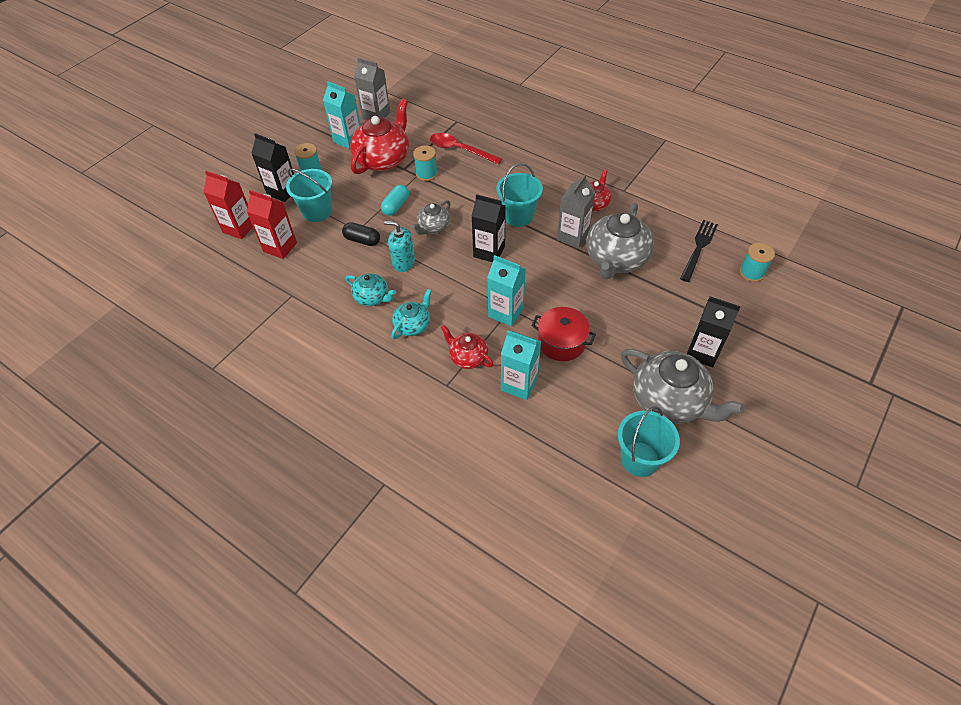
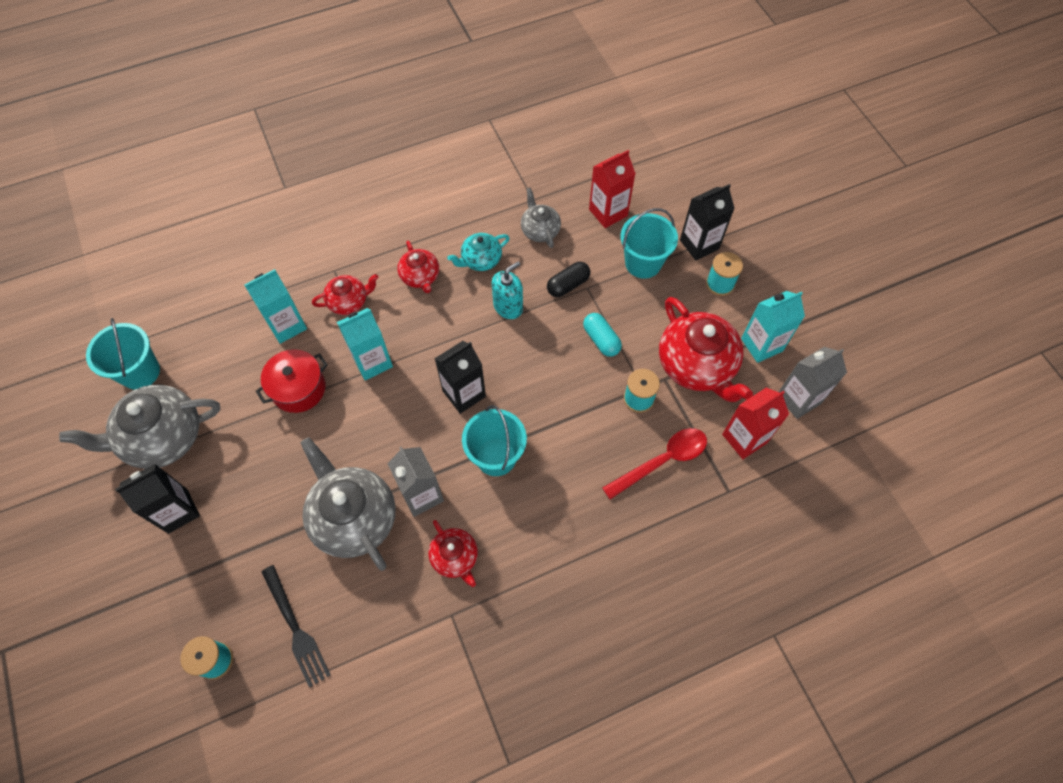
camera: 120 degrees right, 10 degrees up
red carton [203,171,253,239] -> red carton moved to [722,388,789,459]
turquoise teapot [391,289,432,339] -> red teapot [397,241,439,293]
grey teapot [412,200,451,235] -> grey teapot moved to [521,188,561,248]

